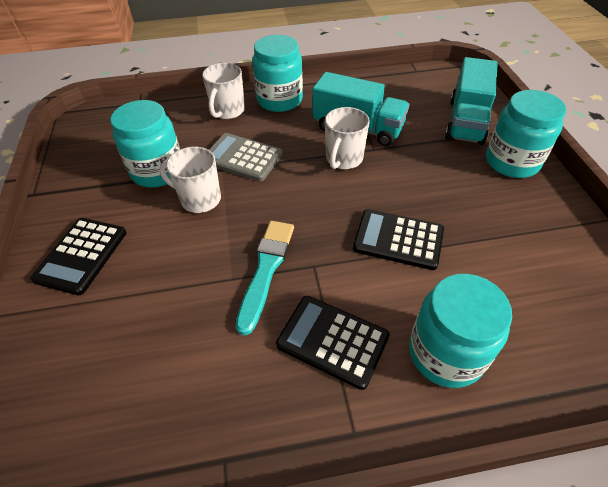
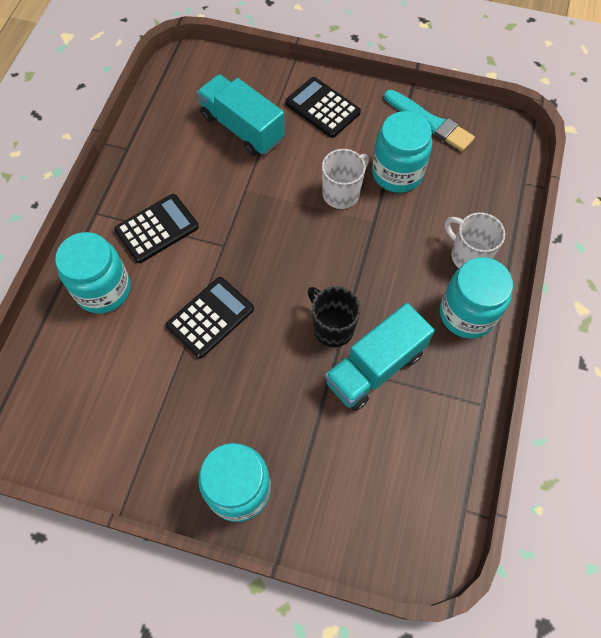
camera: 115 degrees right, 15 degrees up
grey calculator [209,133,283,182] -> none
turquoise brush [236,221,294,335] -> turquoise brush moved to [384,90,475,152]
white mug [325,107,370,169] -> black mug [308,286,361,347]
turquoise truck [445,57,498,145] -> turquoise truck moved to [197,74,285,156]

